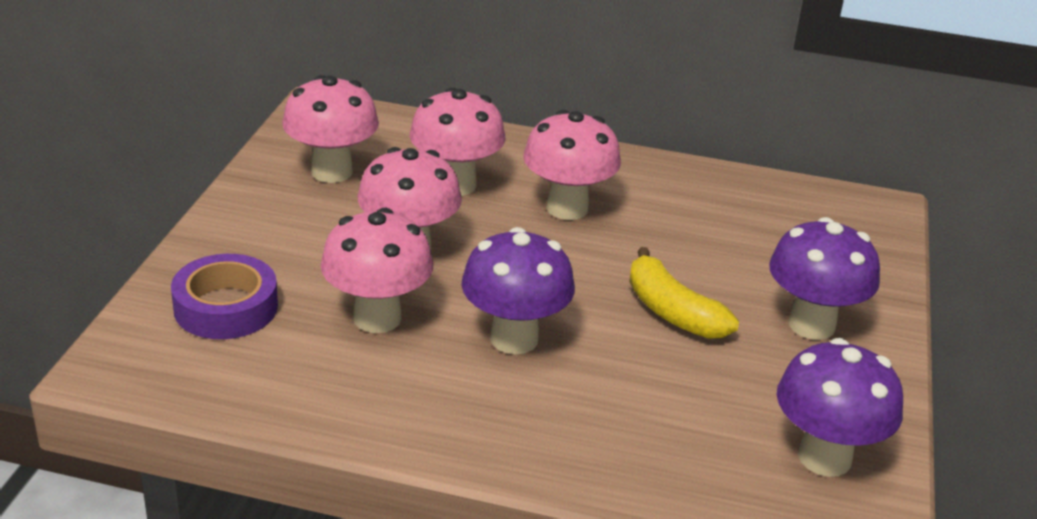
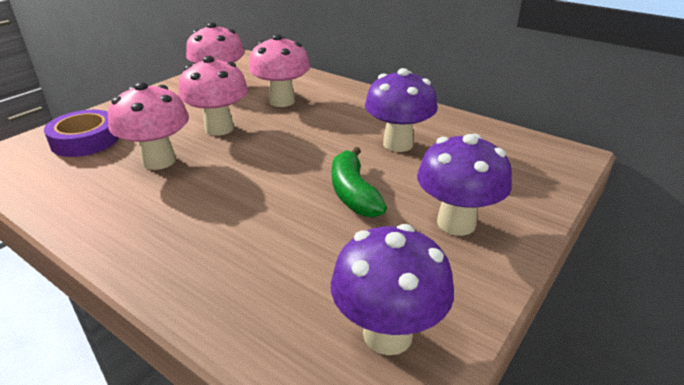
camera: 25 degrees right, 0 degrees up
purple mushroom [461,227,575,354] -> purple mushroom moved to [365,68,438,152]
pink mushroom [523,110,621,220] -> none
yellow banana [629,247,739,339] -> green banana [332,147,387,218]

